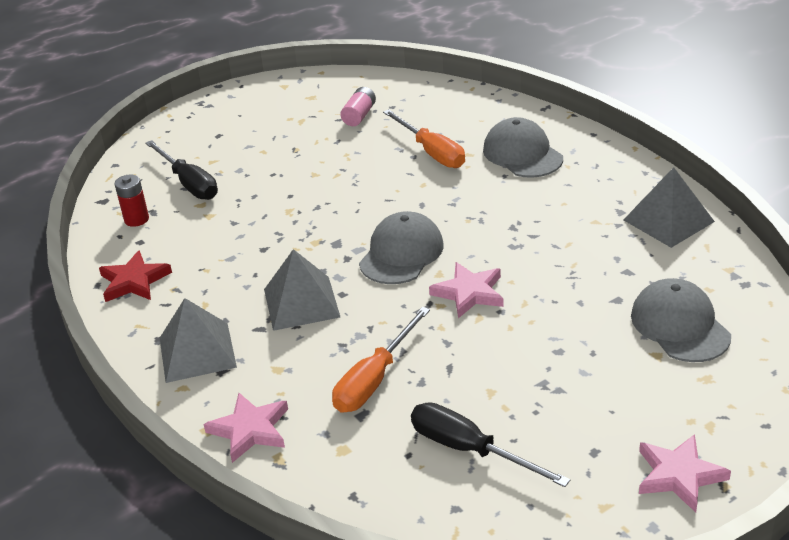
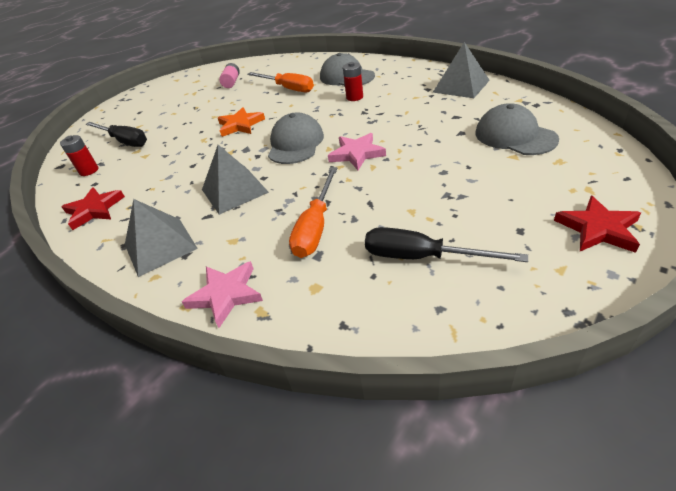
camera: 15 degrees left, 5 degrees up
pink star [639,434,731,513] -> red star [554,196,641,253]
none -> orange star [218,107,265,137]
none -> red battery [343,62,363,101]

